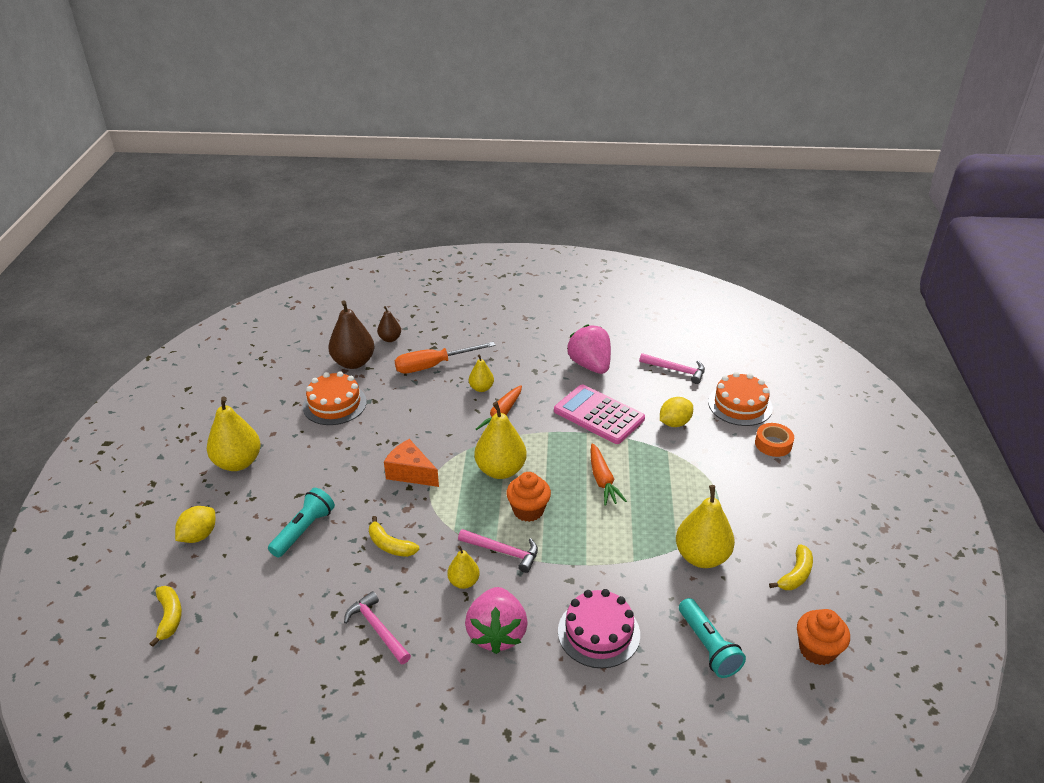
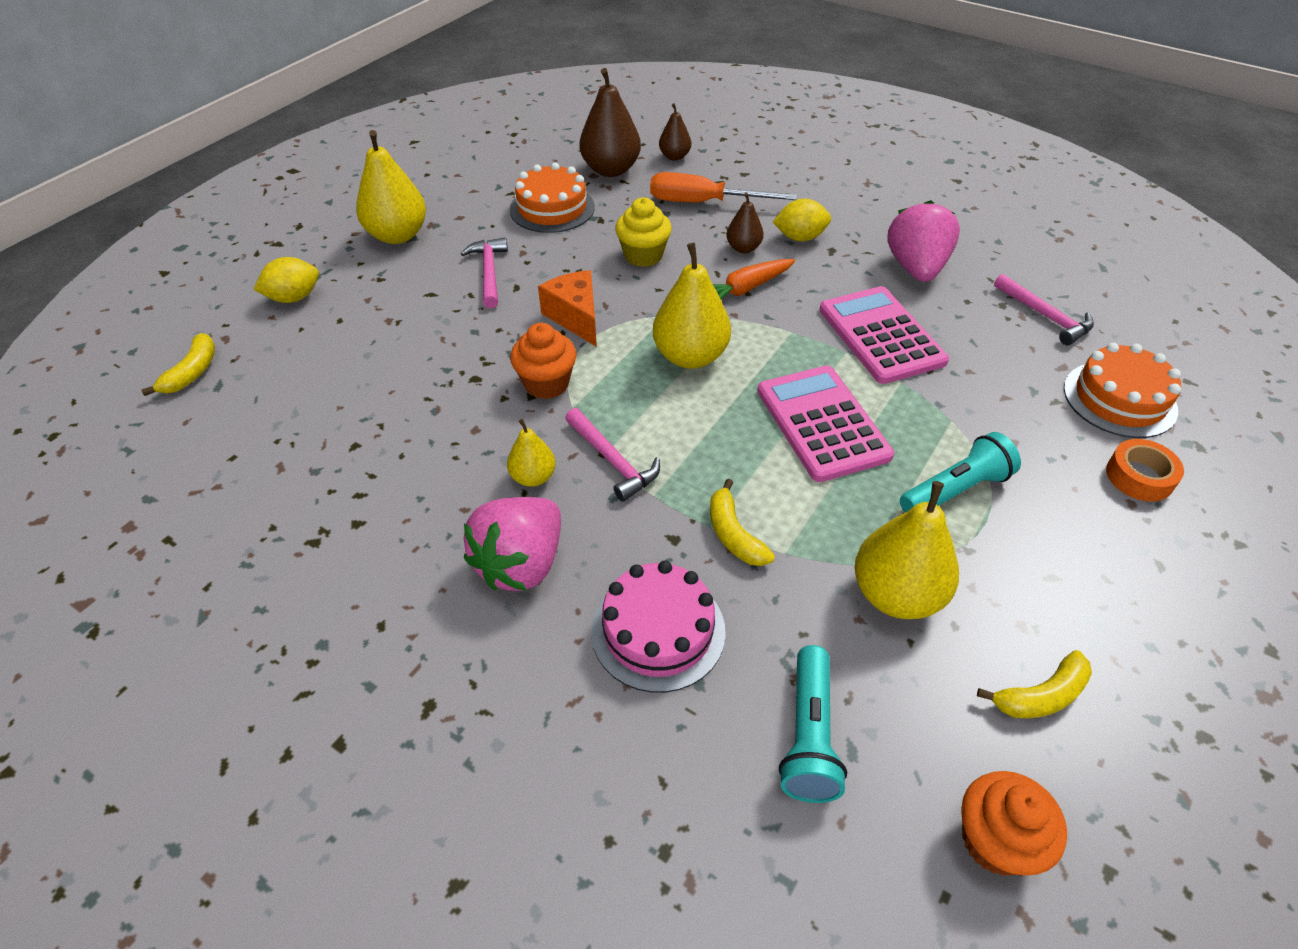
camera: 30 degrees right, 10 degrees up
turquoise flashlight [268,488,335,558] -> turquoise flashlight moved to [900,432,1021,512]
pink hammer [344,591,411,664] -> pink hammer moved to [461,237,508,308]
yellow banana [369,516,419,557] -> yellow banana moved to [710,479,775,566]
yellow pear [469,355,494,392] -> brown pear [726,193,764,253]
orange cupcake [506,472,551,522] -> orange cupcake moved to [510,323,577,399]
orange carrot [591,443,627,506] -> pink calculator [757,365,894,482]
yellow lemon [660,397,693,427] -> yellow lemon moved to [773,199,831,241]
none -> yellow cupcake [615,198,672,267]

